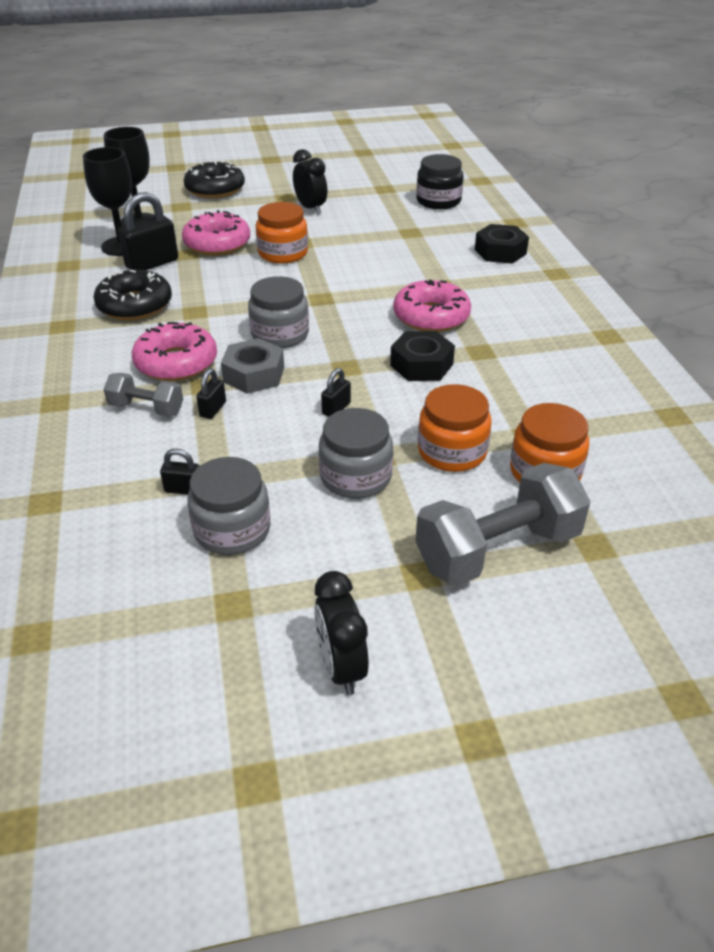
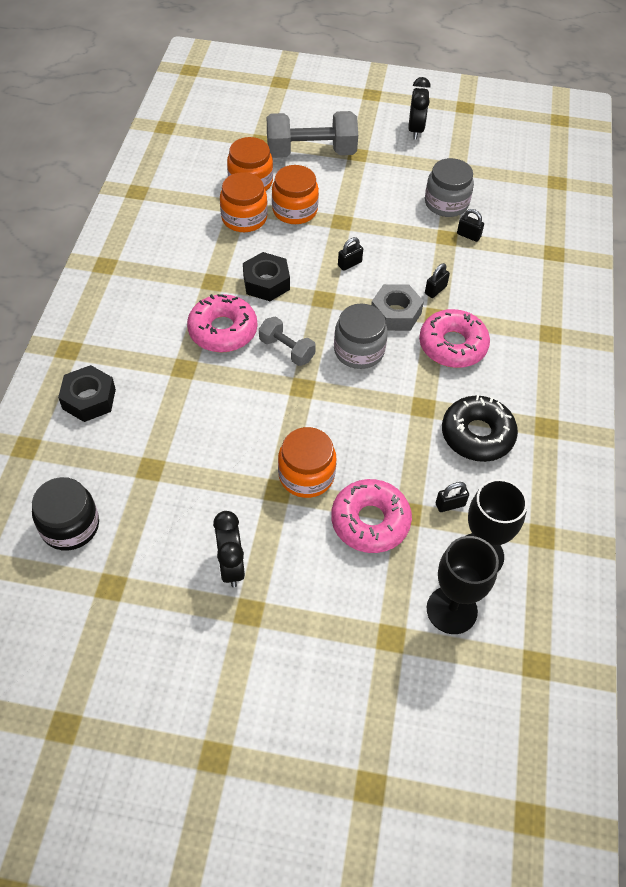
camera: 160 degrees left, 15 degrees up
grey dumbbell [104,373,183,417] -> grey dumbbell moved to [259,316,316,366]
black padlock [118,192,178,270] -> black padlock [436,482,469,512], size x0.51
black donut [183,160,245,199] -> none
grey jar [319,408,393,499] -> none
none -> orange jar [220,172,268,232]

